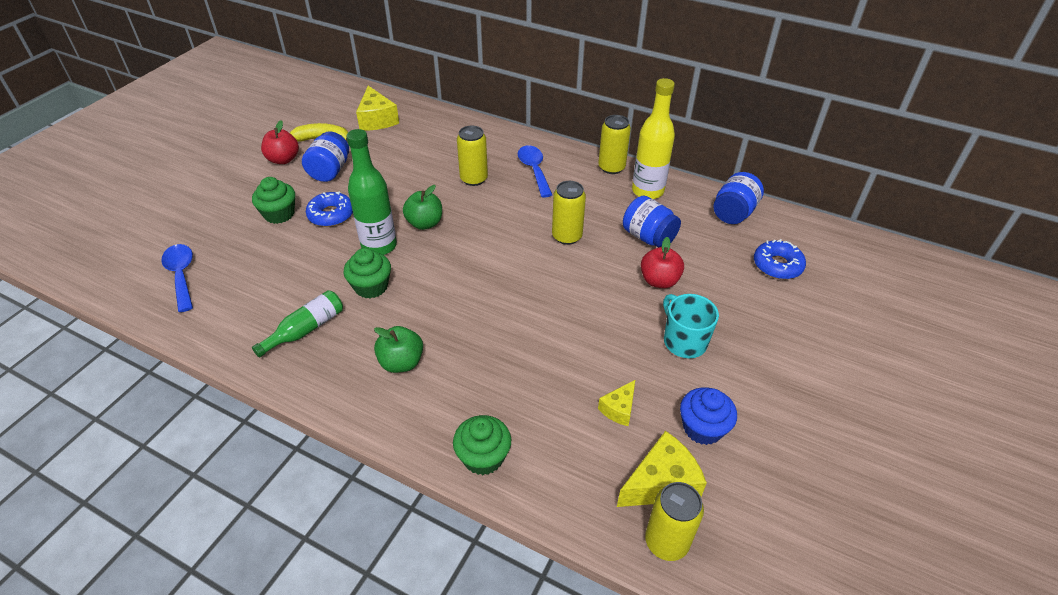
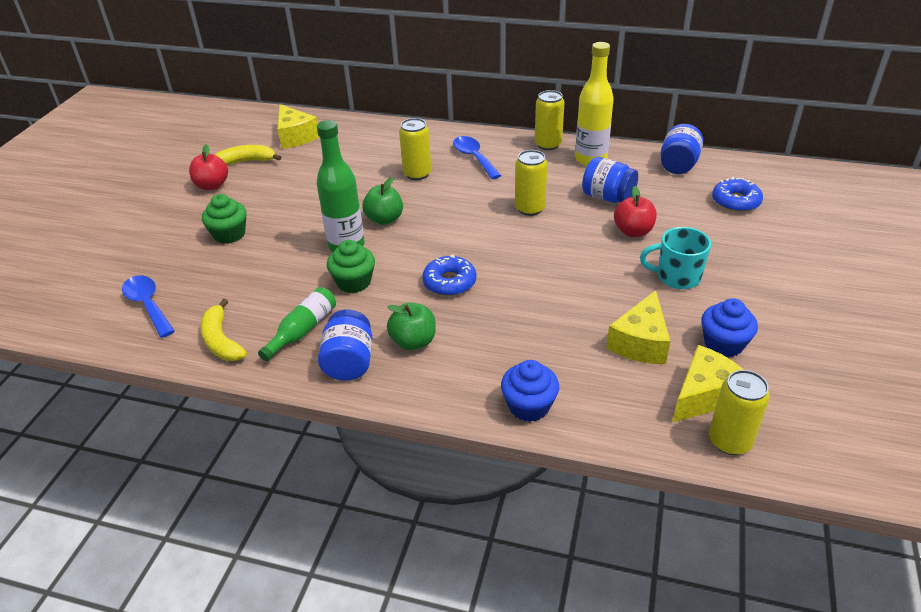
camera: 10 degrees left, 5 degrees down
blue jar [302,131,349,182] -> blue jar moved to [318,310,372,381]
blue donut [306,191,353,227] -> blue donut moved to [422,254,476,296]
green cupcake [453,415,511,475] -> blue cupcake [501,360,559,422]
yellow cheese [598,380,635,426] -> yellow cheese [606,290,671,364], size x1.72
turquoise mug [663,294,719,358] -> turquoise mug turned 45 degrees counterclockwise [640,227,711,289]
none -> yellow banana [200,299,247,361]

